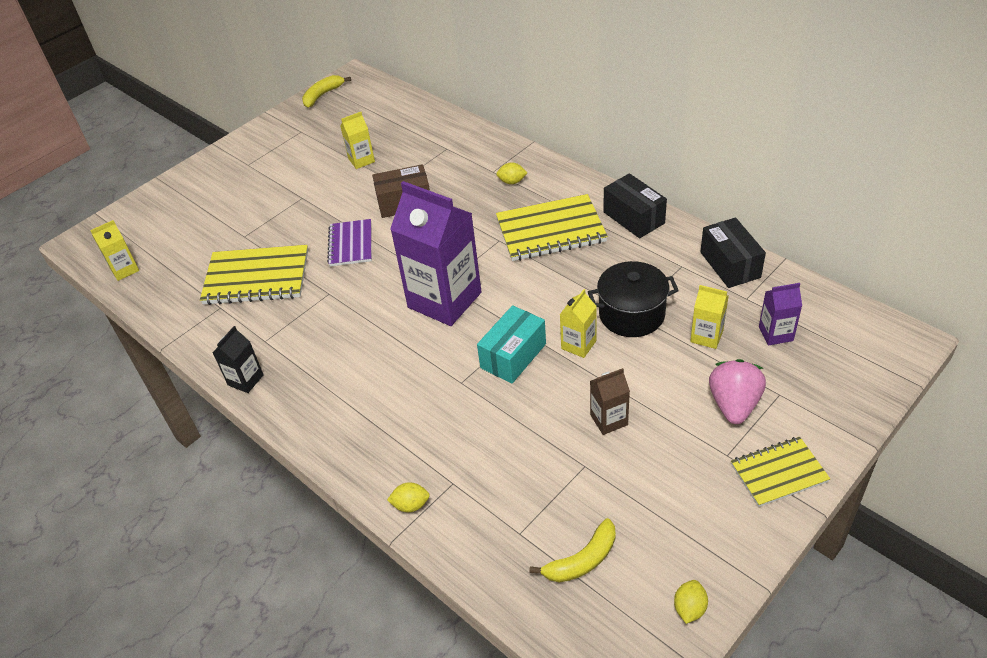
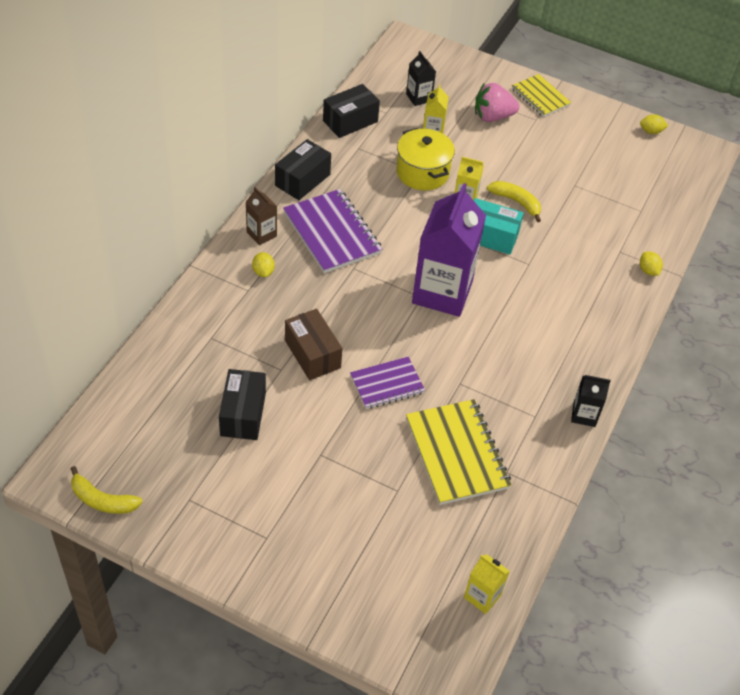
camera: 115 degrees left, 5 degrees up
yellow carton [340,112,375,169] -> black box [219,369,266,440]
yellow notebook [496,194,608,261] -> purple notebook [283,189,383,273]
yellow banana [529,518,615,582] -> yellow banana moved to [487,181,541,222]
black pot [588,261,679,337] -> yellow pot [396,128,455,190]
brown carton [590,368,630,435] -> brown carton moved to [246,187,277,245]
purple carton [759,283,802,346] -> black carton [406,51,436,106]

